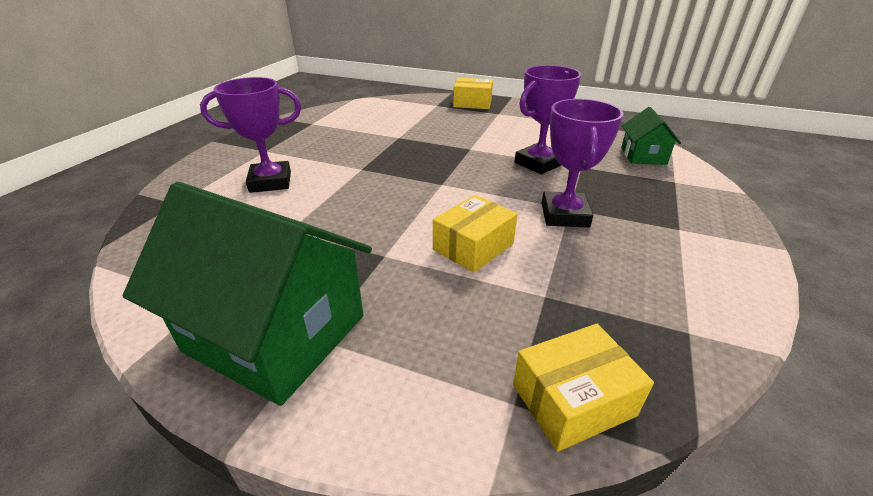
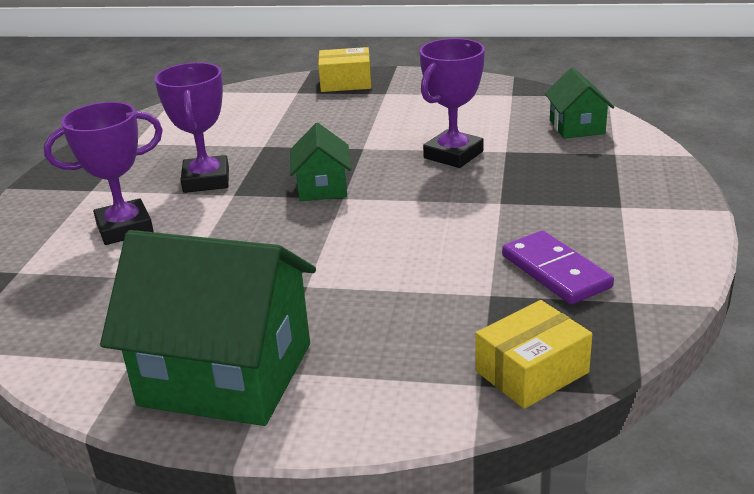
camera: 10 degrees left, 5 degrees down
yellow box [433,195,518,273] -> none
purple trophy [542,99,624,228] -> purple trophy moved to [154,62,229,193]
none -> green house [290,123,351,201]
none -> purple domino [502,230,614,304]

